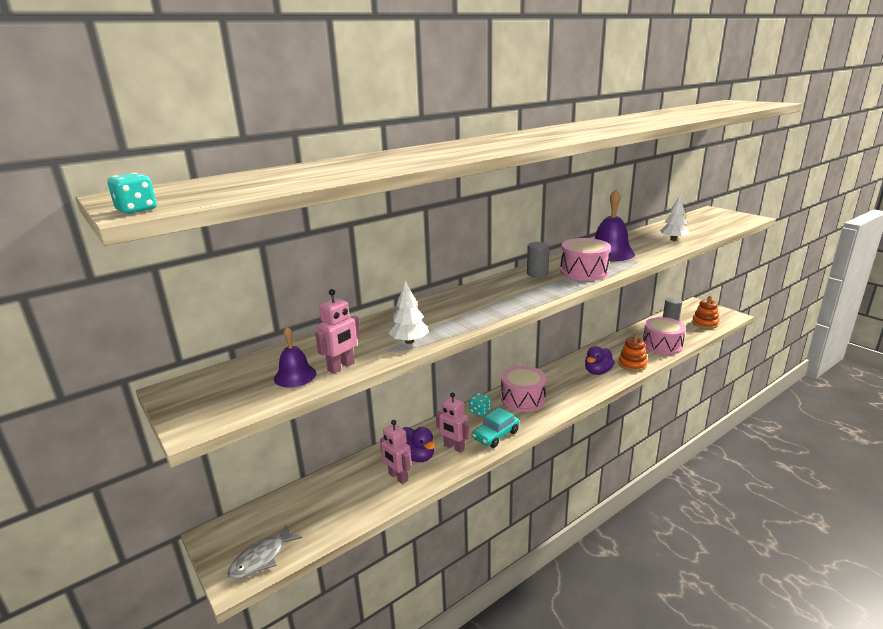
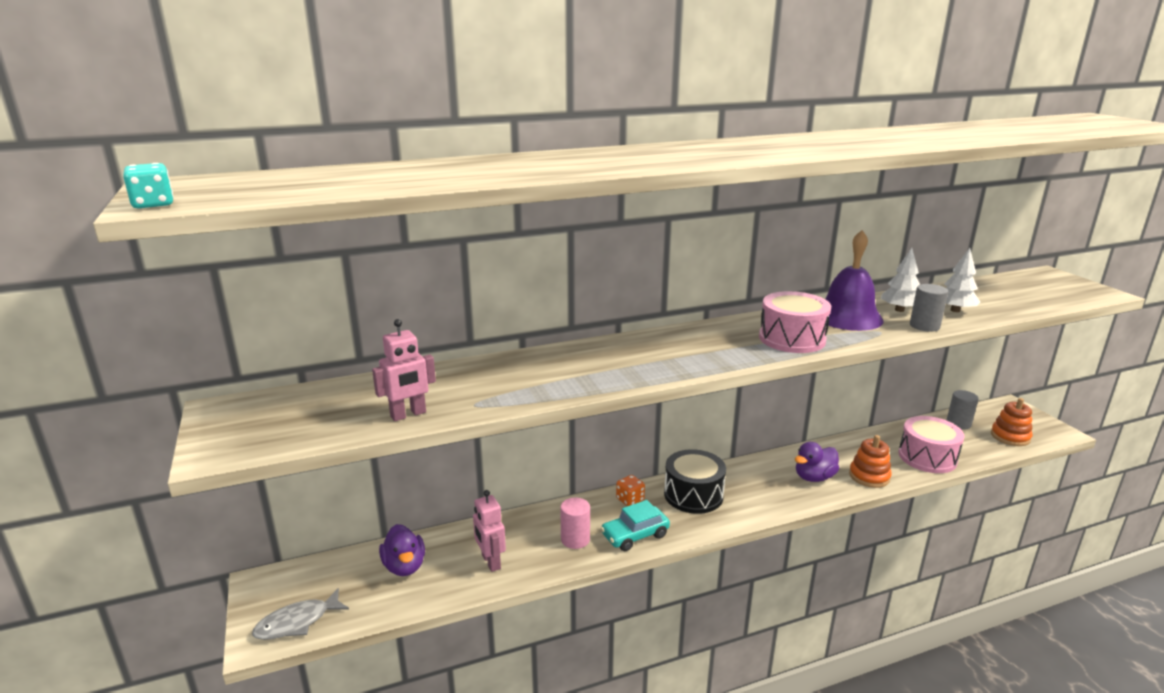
camera: 15 degrees right, 0 degrees up
purple bell [274,327,317,387] -> none
white tree [388,280,429,344] -> white tree moved to [881,248,920,312]
purple duck [403,427,435,462] -> purple duck moved to [379,524,425,576]
pink robot [436,392,470,453] -> pink cylinder [560,497,590,549]
turquoise dice [469,392,491,416] -> orange dice [616,475,645,506]
pink drum [501,366,546,412] -> black drum [664,449,726,514]
grey cylinder [527,242,550,278] -> grey cylinder moved to [910,284,948,332]

